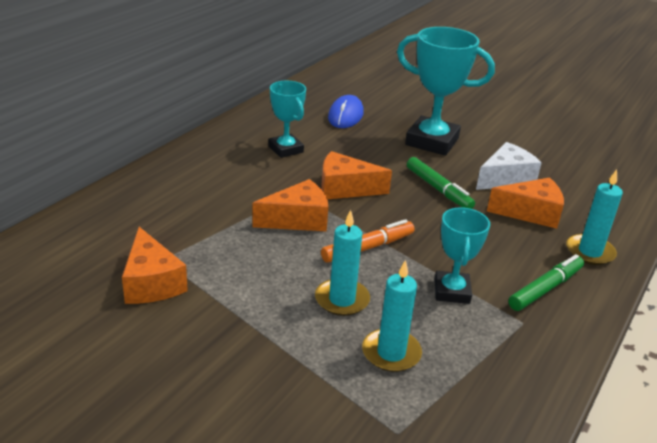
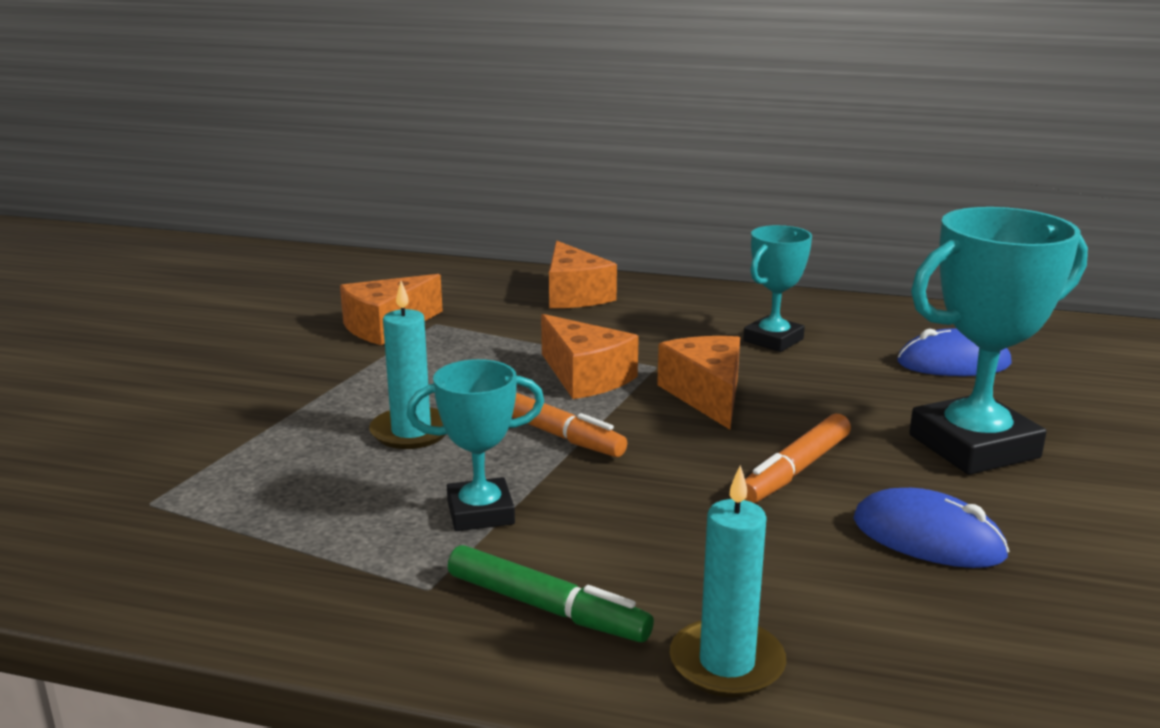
camera: 75 degrees right, 10 degrees down
turquoise candle [362,260,422,372] -> none
turquoise trophy [397,27,495,156] -> turquoise trophy turned 60 degrees clockwise [909,207,1088,475]
green marker [407,157,475,209] -> orange marker [745,413,851,503]
white cheese [476,142,542,190] -> blue mouse [853,488,1010,568]
orange cheese [487,178,564,229] -> orange cheese moved to [549,241,617,308]

